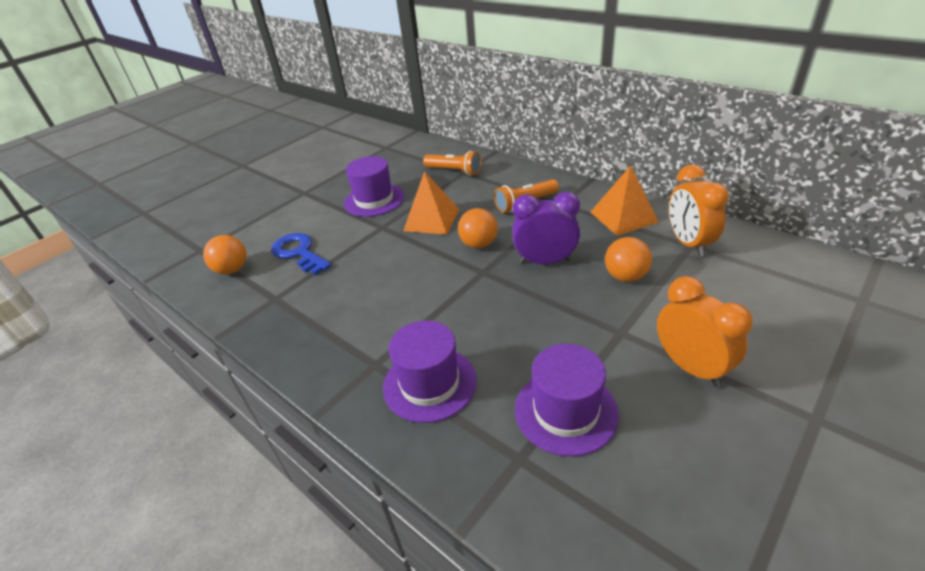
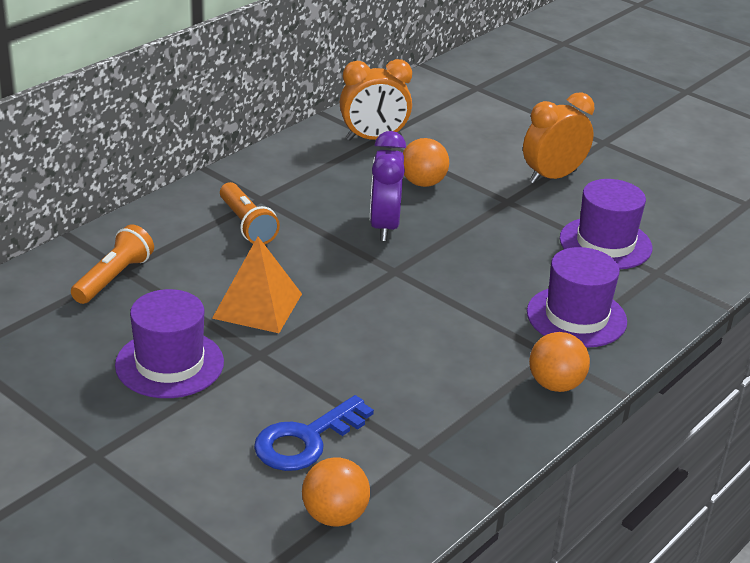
camera: 95 degrees left, 5 degrees down
orange ball [458,208,498,248] -> orange ball moved to [529,332,590,392]
orange pyramid [591,165,659,236] -> none

